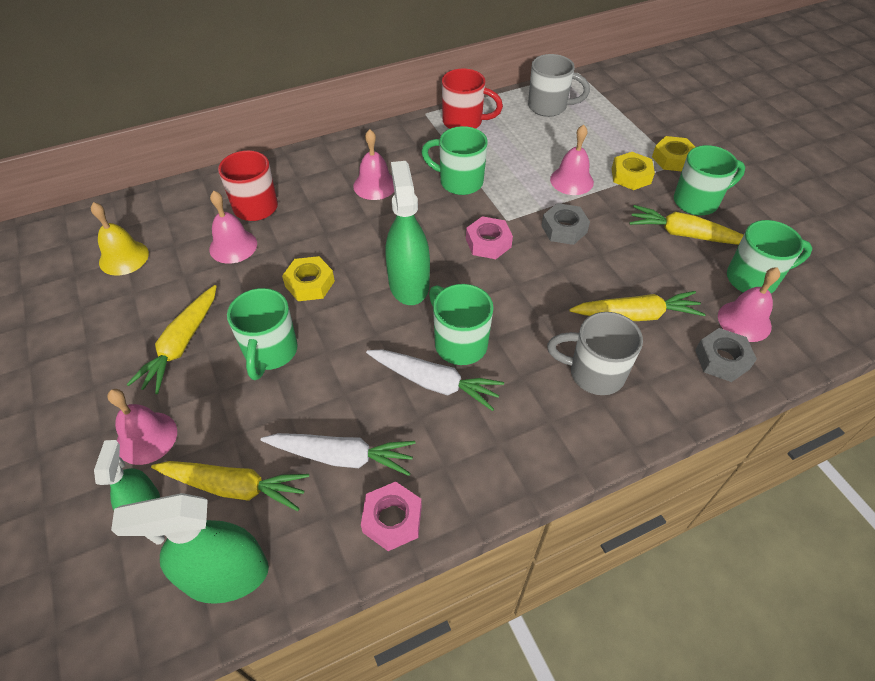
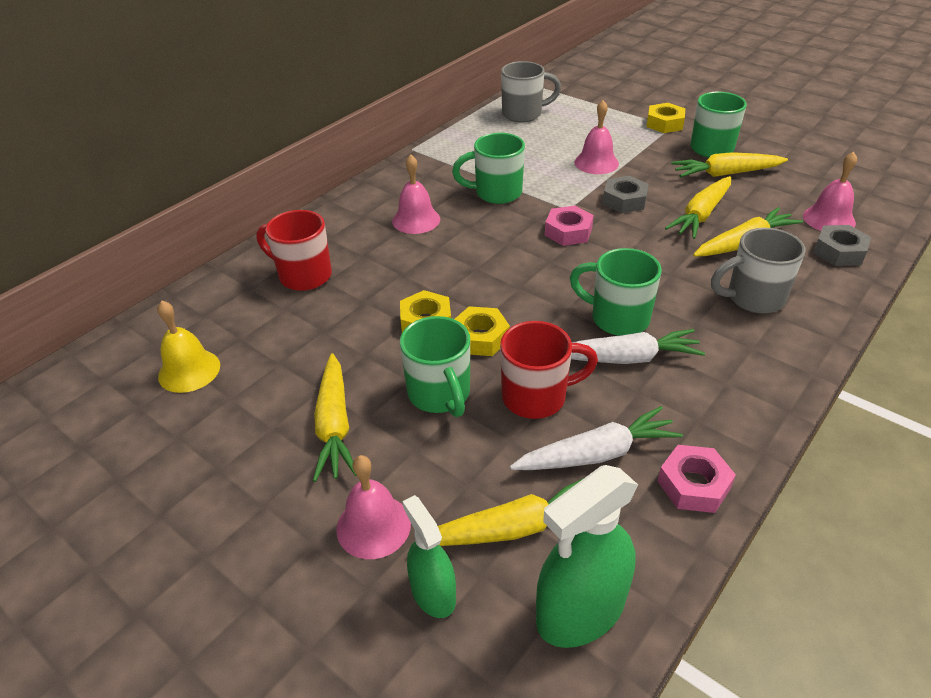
camera: 25 degrees left, 10 degrees down
pink bell [209,191,257,264] -> none
green spray bottle [386,161,430,305] -> none
red mug [442,68,503,129] -> red mug moved to [500,321,598,419]
yellow nut [612,152,655,190] -> yellow nut moved to [454,306,510,356]
green mug [727,220,812,293] -> none
none -> yellow carrot [665,176,731,239]

